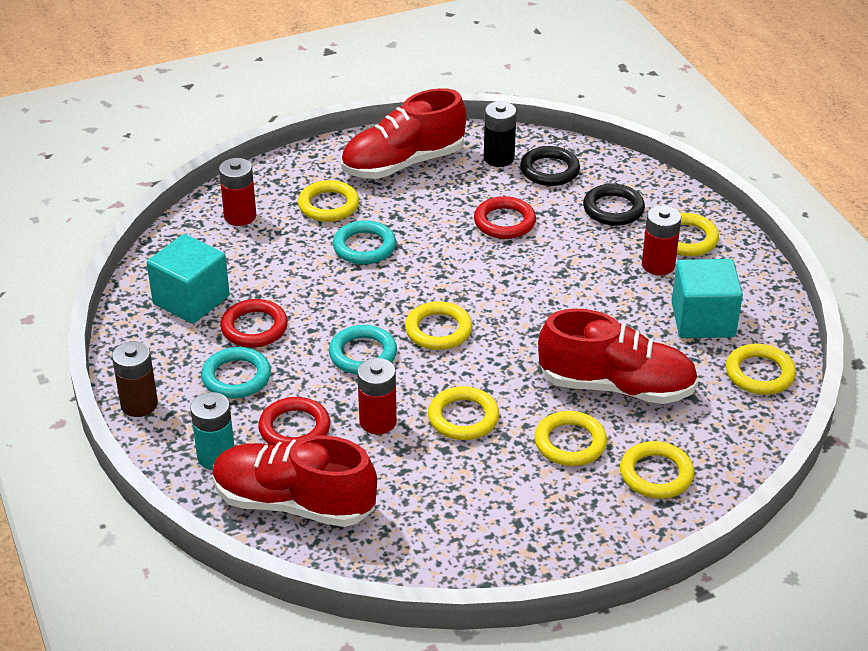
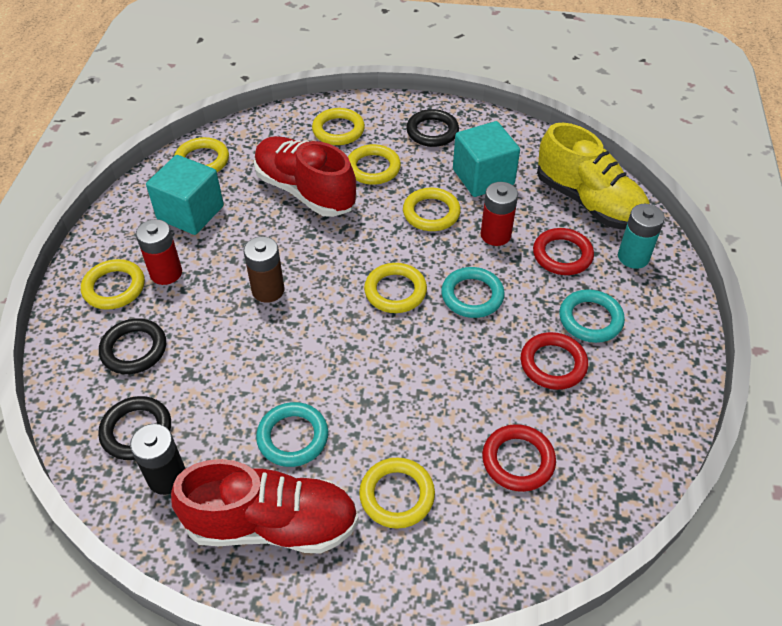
camera: 150 degrees left, 10 degrees up
brown battery [112,341,158,417] -> brown battery moved to [244,236,284,303]
turquoise cube [147,234,230,324] -> turquoise cube moved to [453,121,520,197]
red shoe [212,435,377,527] -> yellow shoe [537,123,650,230]
red battery [219,158,256,226] -> none
turquoise ring [333,220,396,264] -> turquoise ring moved to [256,402,328,467]
red ring [474,196,536,239] -> red ring moved to [482,424,556,492]
none -> black ring [406,109,459,147]

